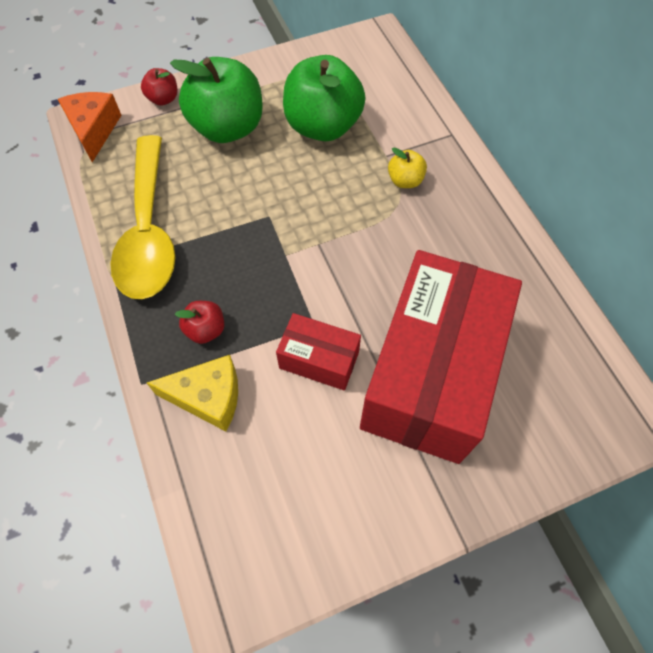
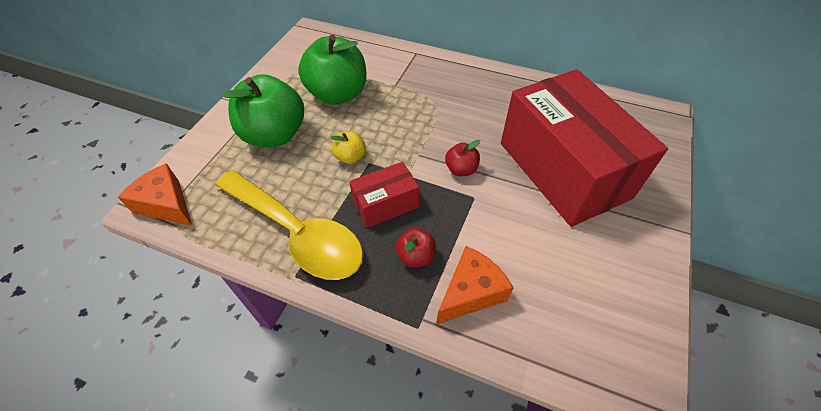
camera: 45 degrees left, 10 degrees down
red apple [141,68,177,106] -> red apple moved to [445,140,480,176]
yellow cheese [147,355,238,431] -> orange cheese [437,246,514,324]
red box [276,313,361,391] -> red box moved to [349,162,419,228]
yellow apple [388,147,427,188] -> yellow apple moved to [330,131,366,164]

